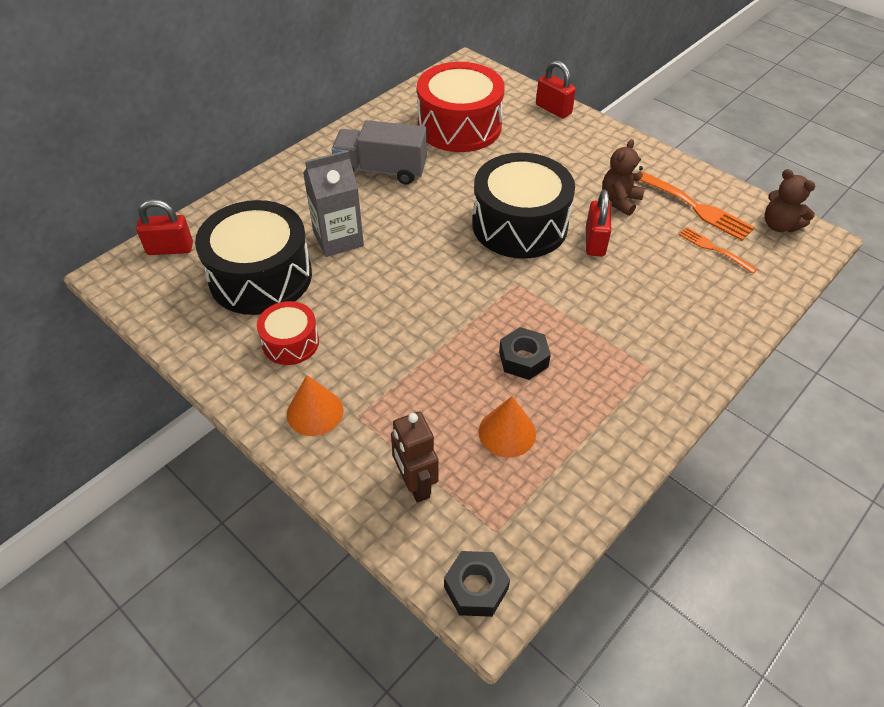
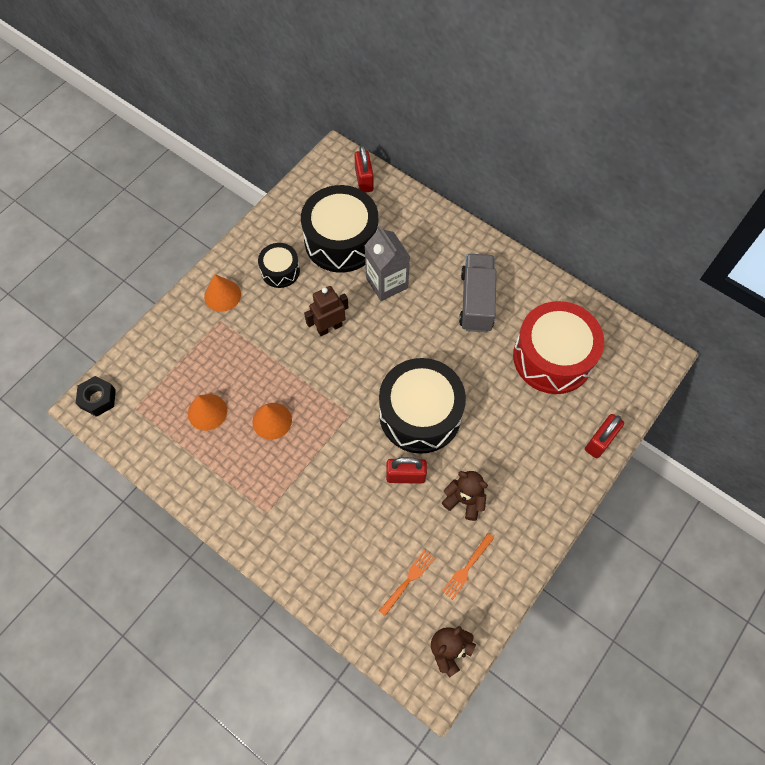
camera: 85 degrees right, 15 degrees up
red drum [257,301,319,365] -> black drum [258,243,300,288]
brown robot [391,412,439,503] -> brown robot moved to [304,286,349,336]
black nut [499,327,551,380] -> orange cone [252,403,292,440]
orange fork [640,171,755,241] -> orange fork [442,533,494,600], size x0.58

